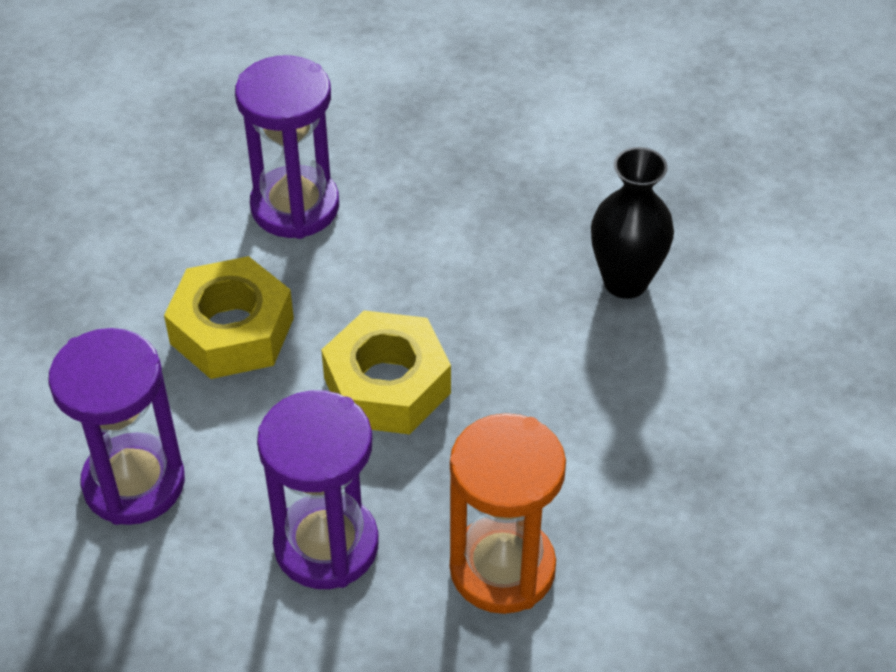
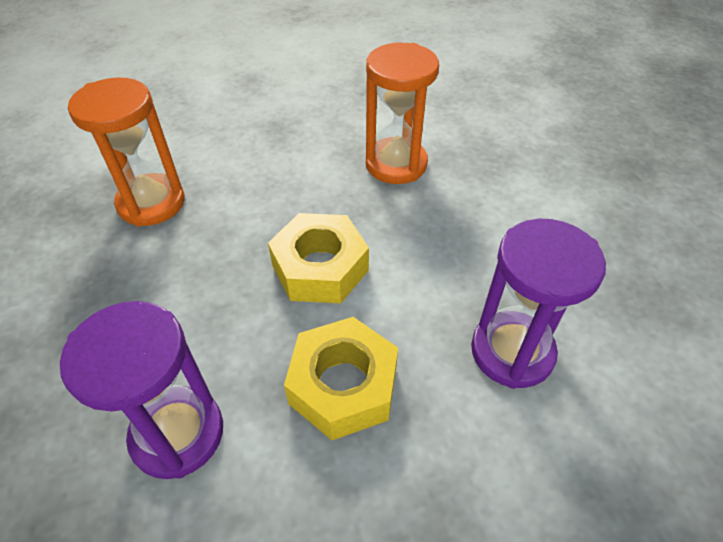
camera: 125 degrees left, 0 degrees up
purple hourglass [257,390,379,589] -> none
black vase [591,147,674,299] -> orange hourglass [68,78,185,226]

